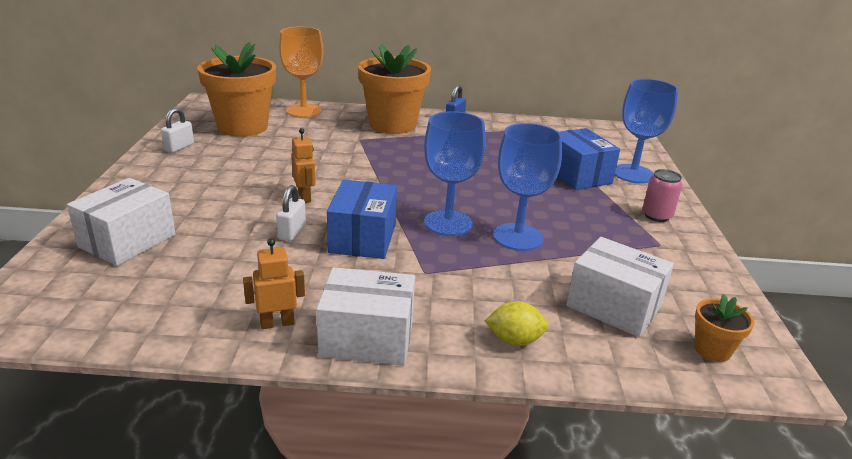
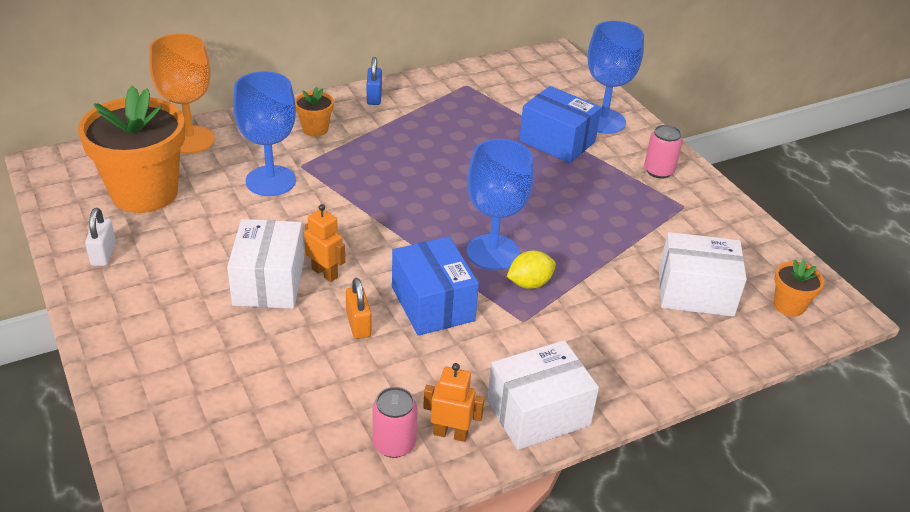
camera: 30 degrees left, 10 degrees up
white box [67,178,176,266] -> white box moved to [227,219,304,309]
orange robot [243,238,305,329] -> orange robot turned 60 degrees clockwise [423,363,485,442]
white padlock [276,185,306,241] -> orange padlock [346,278,372,339]
orange flower pot [358,44,431,134] -> orange flower pot [295,87,334,136], size x0.44
yellow lemon [484,301,548,346] -> yellow lemon moved to [507,250,556,289]
blue goblet [493,123,562,251] -> blue goblet moved to [233,71,296,196]
none -> pink can [372,387,418,458]

